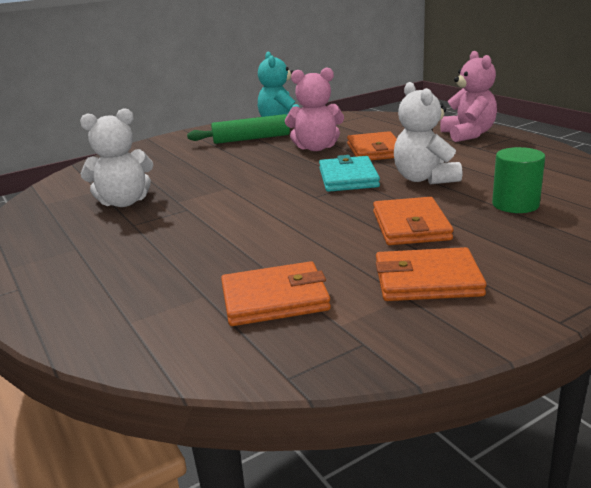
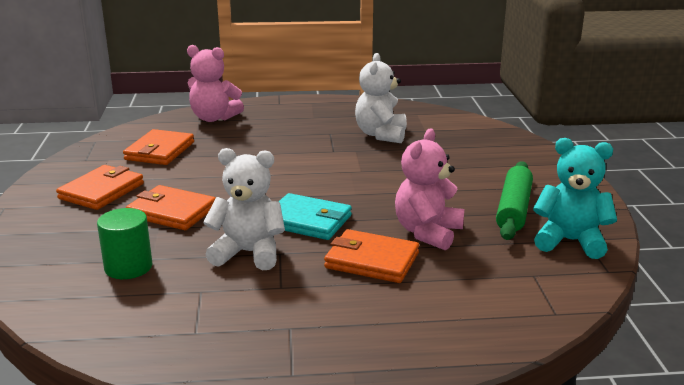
camera: 115 degrees right, 0 degrees up
pink teddy bear [440,51,497,142] -> pink teddy bear moved to [187,45,244,122]

